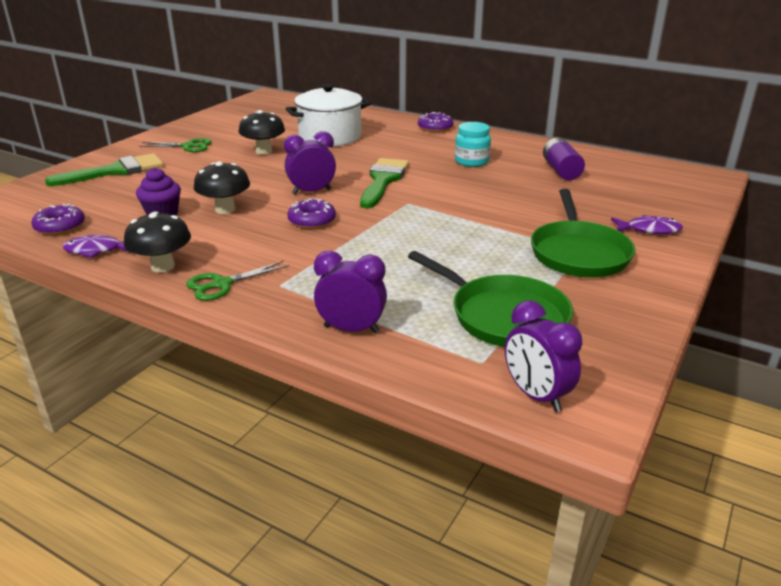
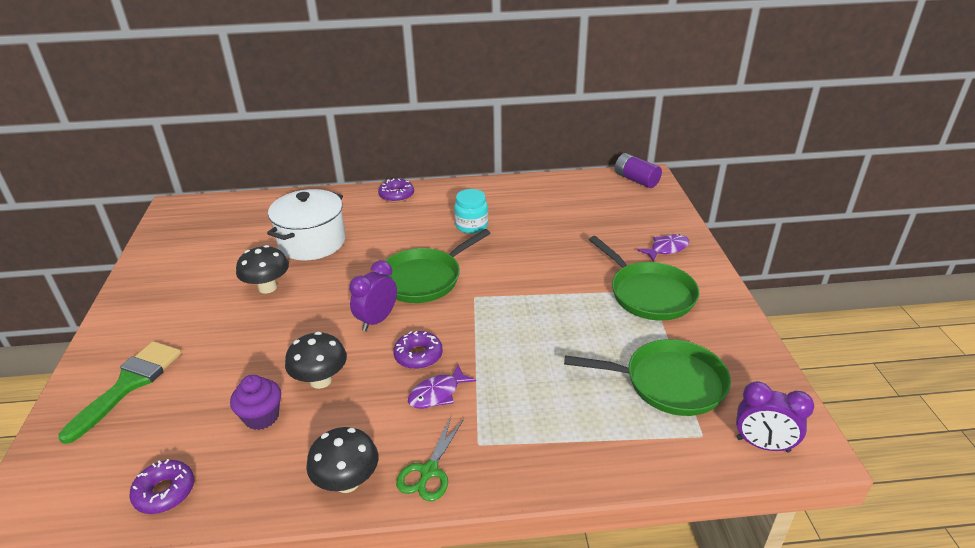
camera: 35 degrees left, 5 degrees up
purple fish [62,235,132,258] -> purple fish moved to [408,365,476,409]
green scissors [139,138,212,152] -> none
purple clock [314,251,387,333] -> none
green brush [360,158,409,208] -> green pan [385,229,491,303]
purple battery [543,137,585,180] -> purple battery moved to [615,153,662,188]

